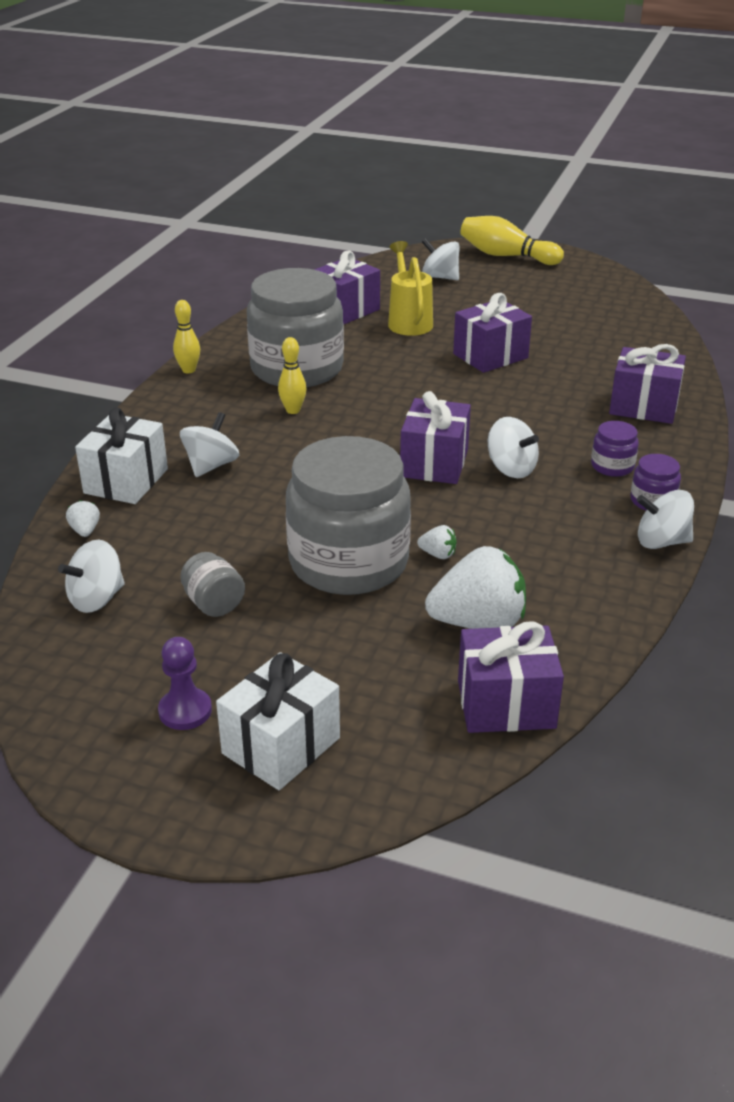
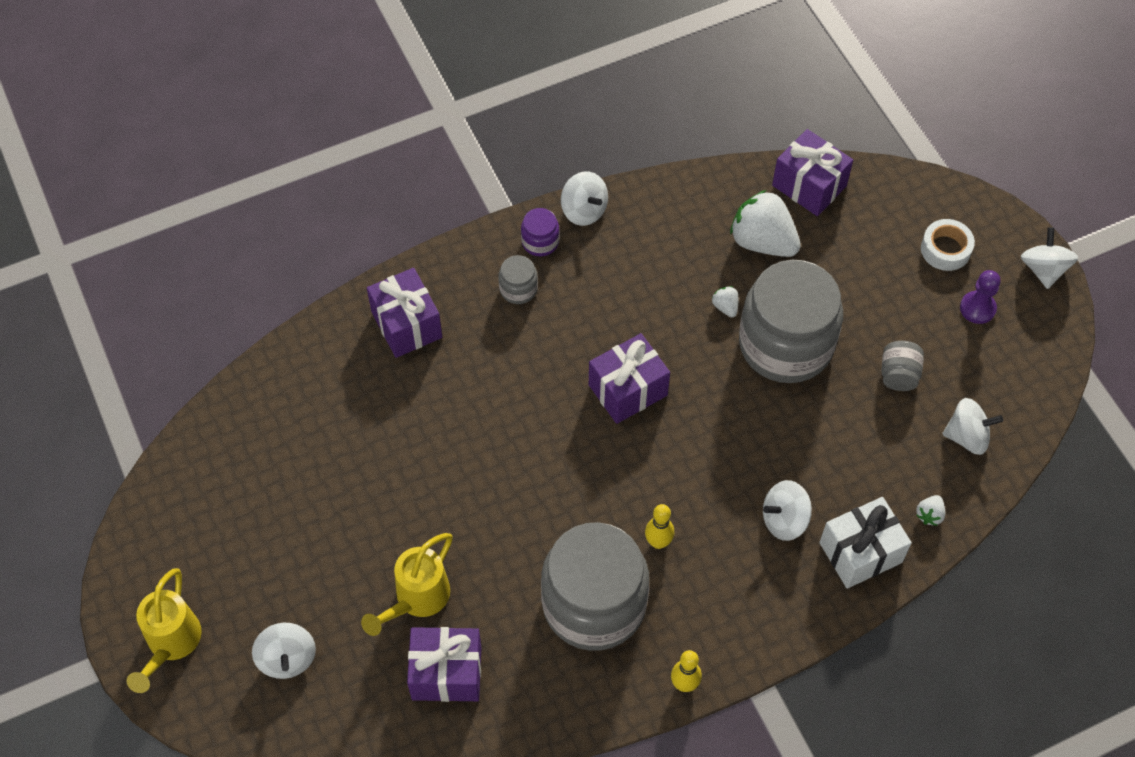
camera: 135 degrees left, 25 degrees up
white gift [216,652,340,790] -> white tape [921,219,975,271]
purple gift [453,293,532,373] -> none
yellow bowling pin [460,216,564,265] -> yellow watering can [127,568,202,693]
white spinning top [488,417,539,478] -> white spinning top moved to [1021,227,1078,289]
purple jar [591,421,639,477] -> grey jar [499,255,538,304]

